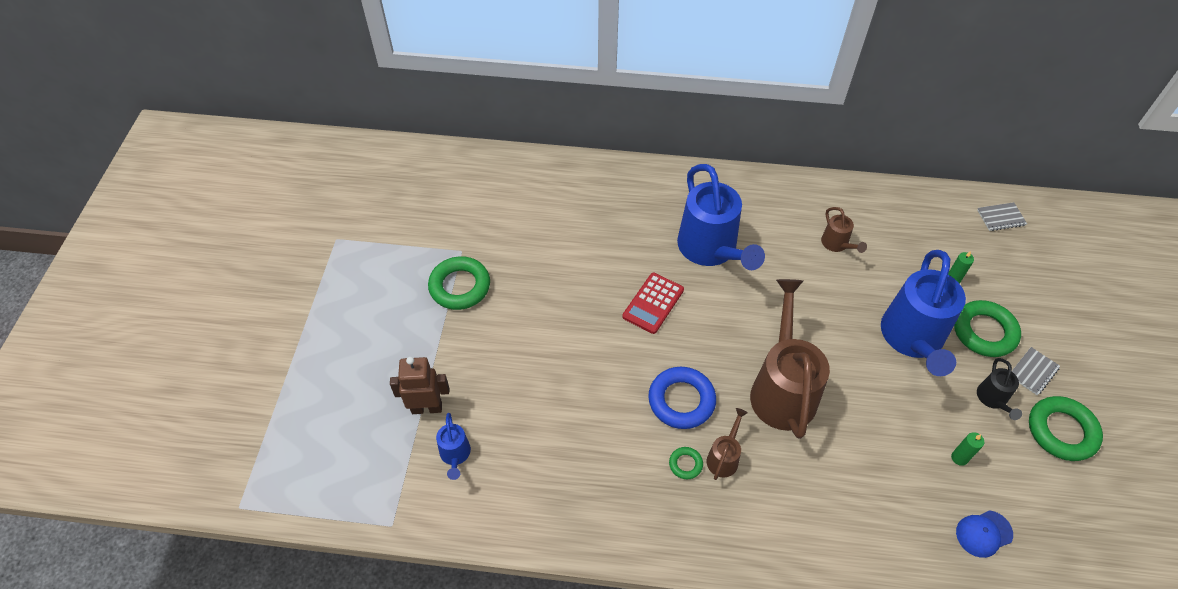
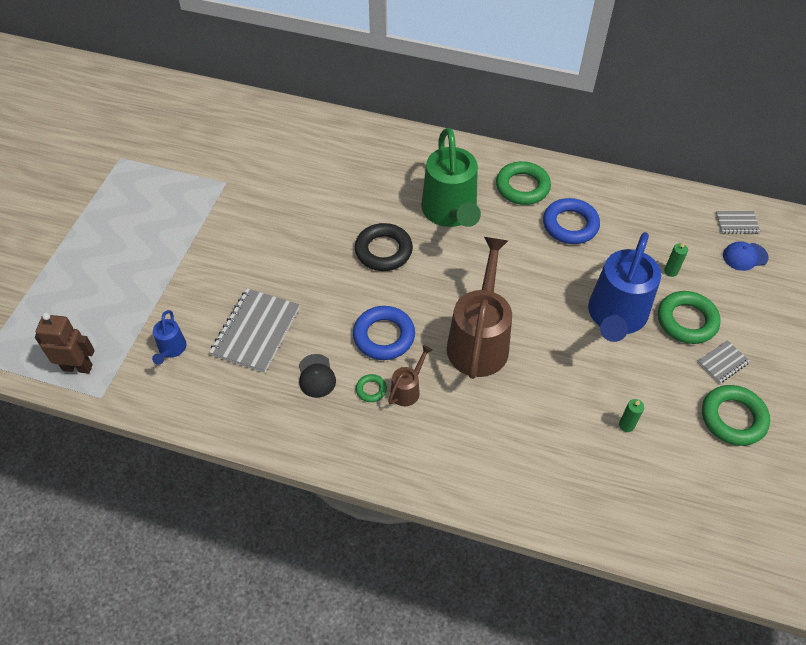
camera: 10 degrees right, 0 degrees up
brown robot [390,357,449,414] -> brown robot moved to [35,313,95,374]
green ring [428,256,490,310] -> green ring moved to [496,161,551,205]
red calculator [622,273,684,334] -> black ring [355,223,413,271]
blue watering can [677,164,765,270] -> green watering can [421,128,481,227]
brown watering can [821,207,867,253] -> blue ring [543,198,600,244]
blue cap [956,510,1013,558] -> blue cap moved to [723,241,769,271]
black watering can [977,358,1022,420] -> none
none -> grey notebook [209,288,300,373]
none -> black cap [299,354,336,398]

